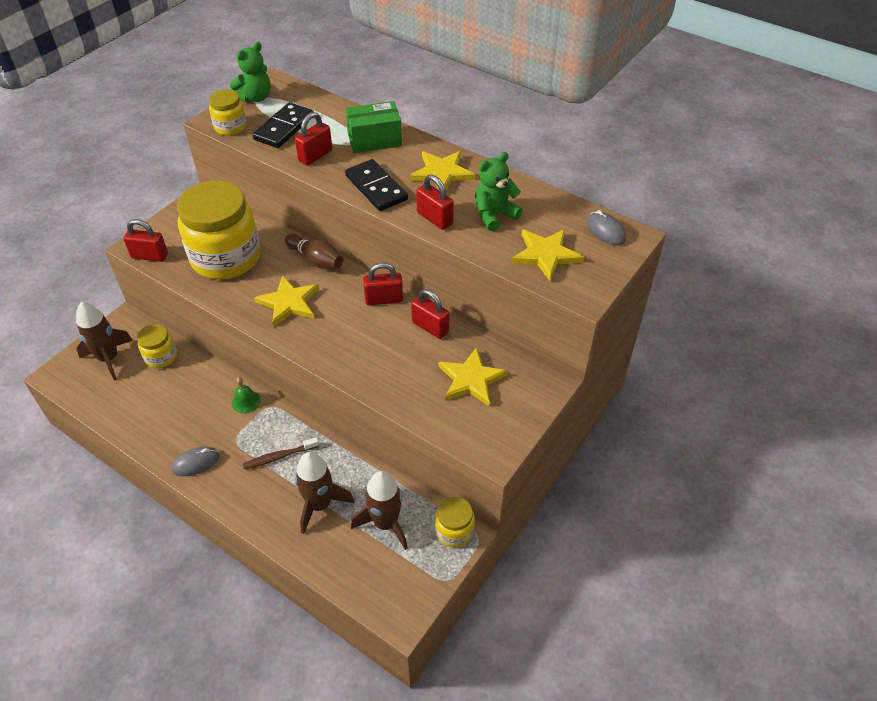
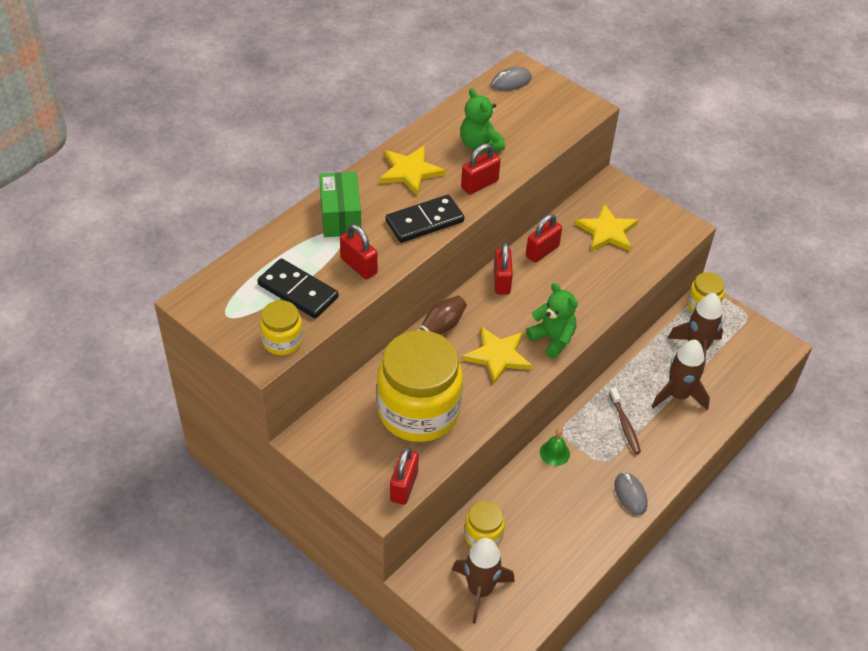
camera: 85 degrees left, 0 degrees up
green teddy bear [230,42,271,103] -> green teddy bear moved to [526,283,578,358]
yellow star [511,229,584,281] -> none

